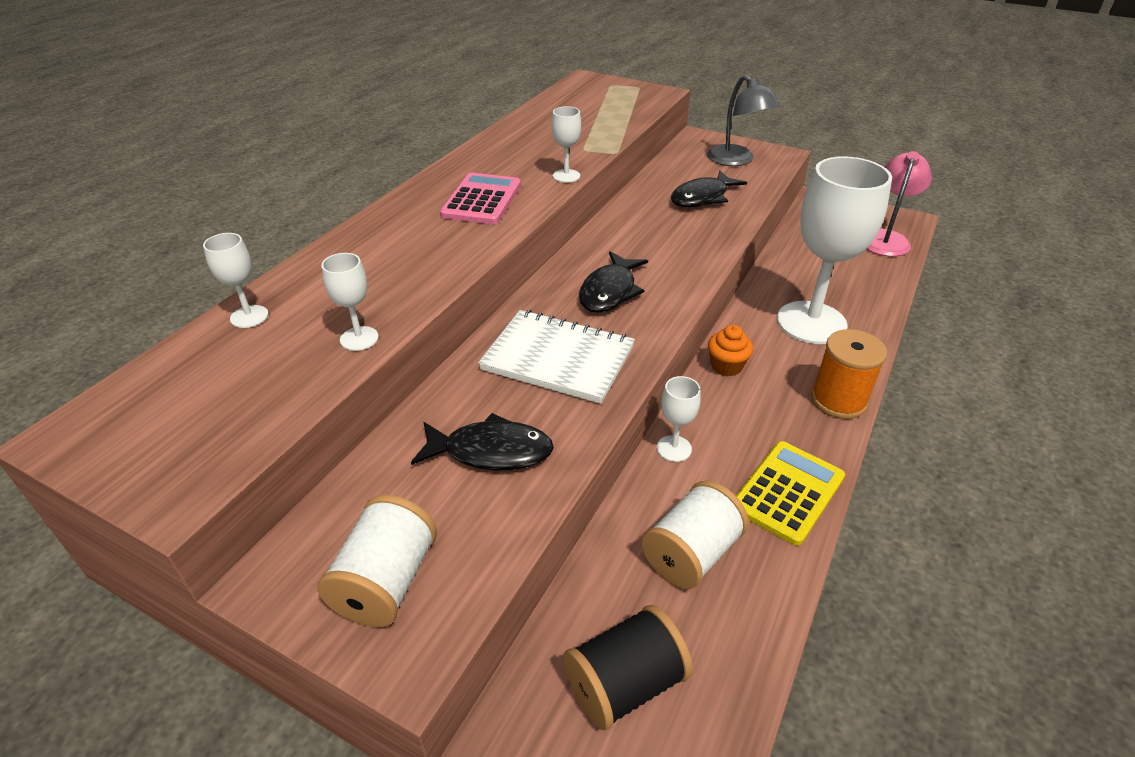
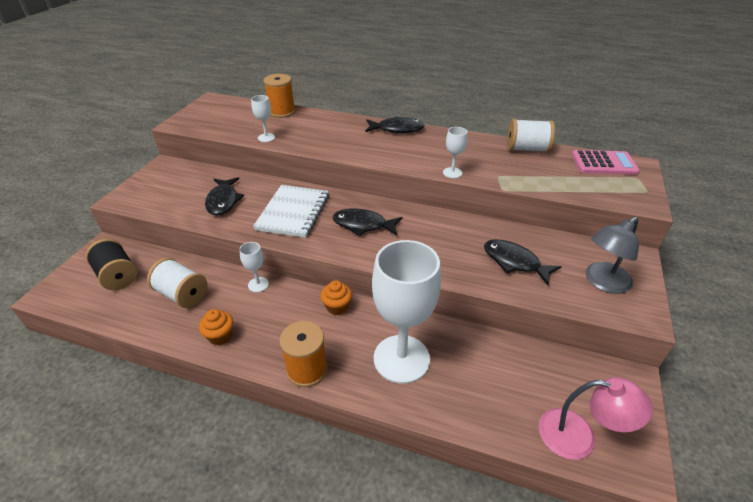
camera: 80 degrees right, 0 degrees up
white goblet [203,233,268,328] -> orange spool [263,74,295,118]
white spool [317,495,437,627] -> white spool moved to [507,119,555,152]
pink calculator [440,173,521,224] -> pink calculator moved to [572,150,640,175]
yellow calculator [736,441,845,546] -> orange cupcake [199,309,233,345]
none -> black fish [365,116,425,133]

